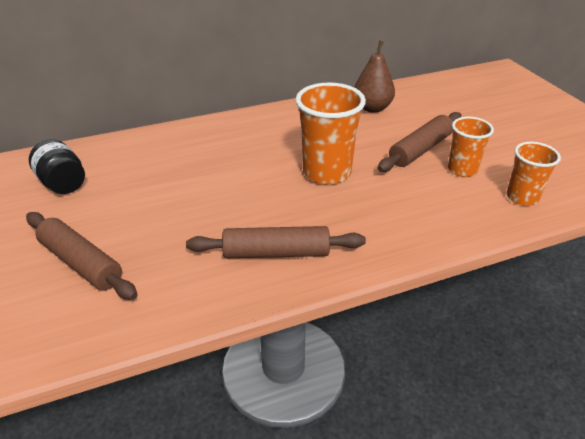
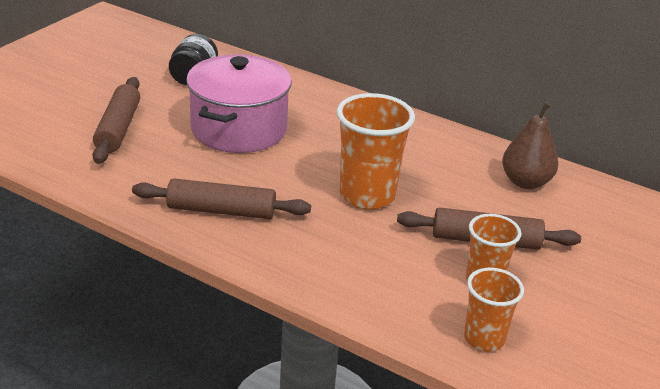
camera: 50 degrees right, 5 degrees down
brown rolling pin [186,226,366,258] -> brown rolling pin turned 45 degrees counterclockwise [132,178,311,219]
none -> pink pot [186,54,292,153]

